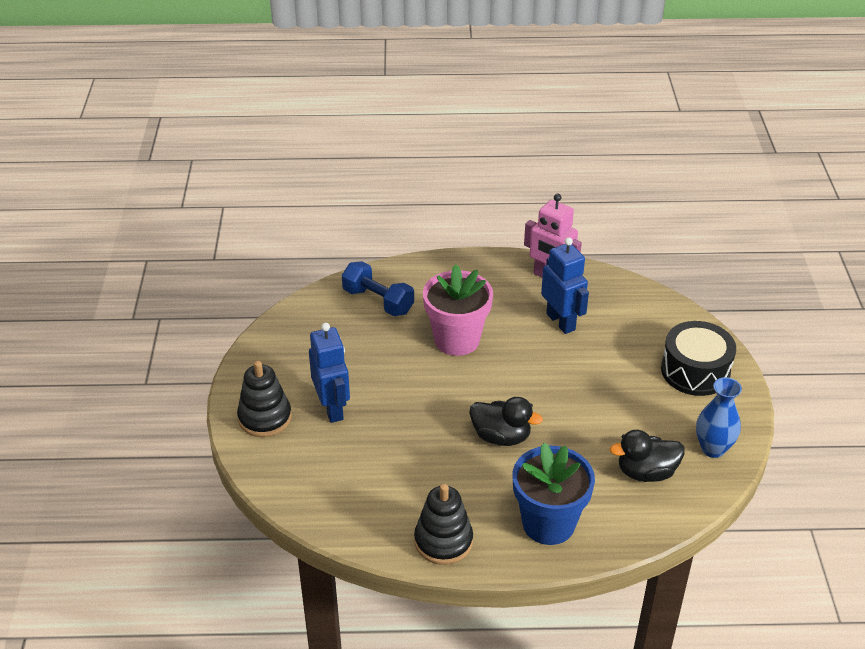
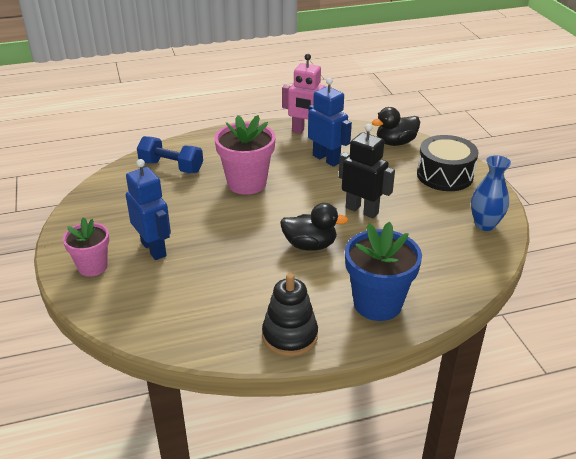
camera: 15 degrees left, 5 degrees down
black stacking toy [237,361,292,437] -> pink flower pot [63,217,109,277]
black duck [610,430,685,482] -> black duck moved to [372,107,420,146]
none -> black robot [339,124,395,218]

